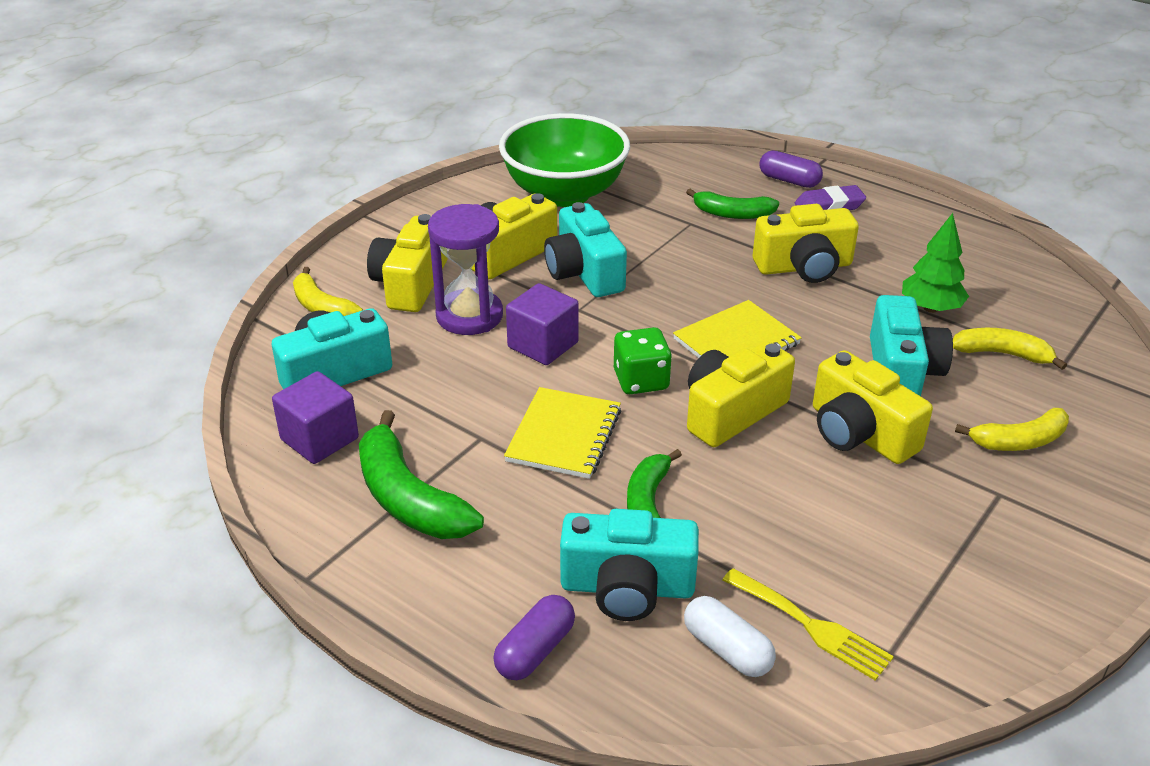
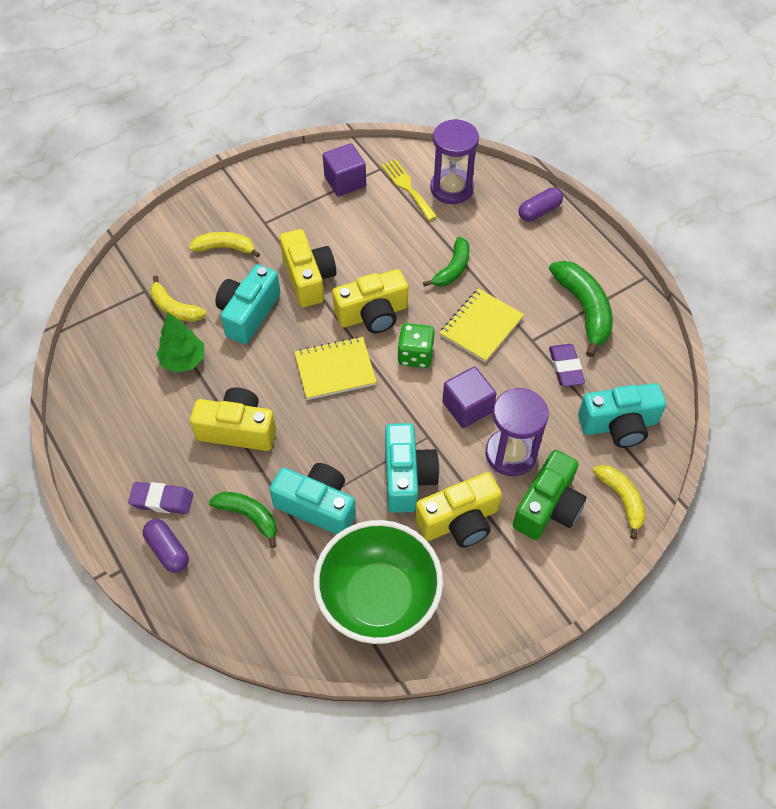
camera: 160 degrees left, 20 degrees up
purple cube [272,371,359,464] -> purple cube moved to [323,143,366,196]
yellow camera [367,214,447,312] -> green camera [513,450,586,540]
turquoise camera [560,509,699,621] -> turquoise camera moved to [269,463,356,535]
white capsule [684,596,776,677] -> purple hourglass [430,119,479,204]
none -> purple eraser [549,344,585,387]

